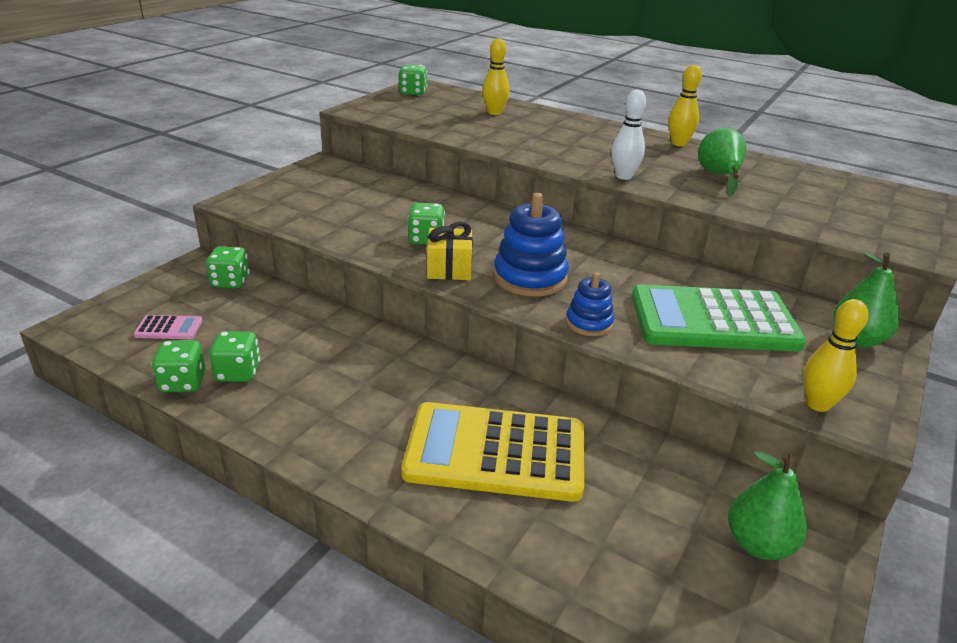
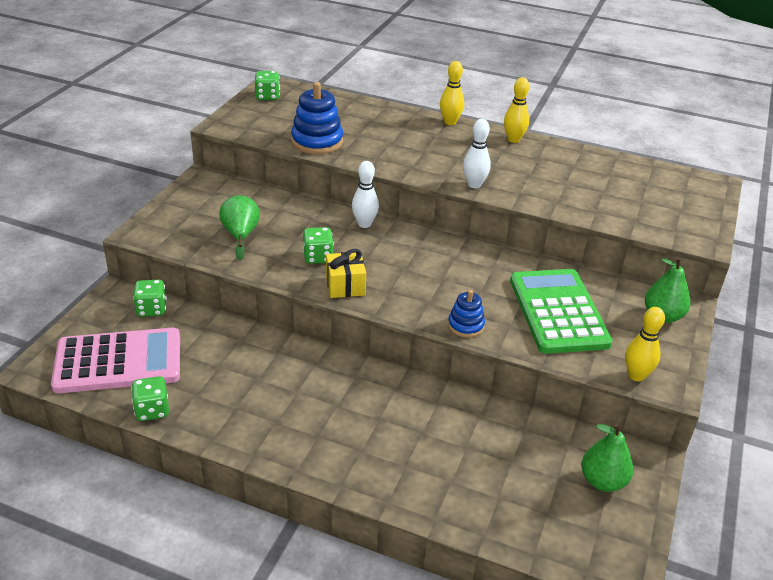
camera: 10 degrees left, 5 degrees up
pink calculator [134,315,203,339] -> pink calculator [51,328,180,393], size x2.49
green dice [209,331,260,382] -> none
yellow calculator [402,402,584,502] -> none
yellow bowling pin [482,38,509,115] -> yellow bowling pin moved to [440,61,464,125]
blue stacking toy [493,193,569,297] -> blue stacking toy moved to [291,82,343,154]
green calculator [632,284,806,352] -> green calculator turned 90 degrees clockwise [510,269,613,354]
green pear [698,128,746,196] -> green pear moved to [219,195,260,261]
none -> white bowling pin [352,161,379,228]

